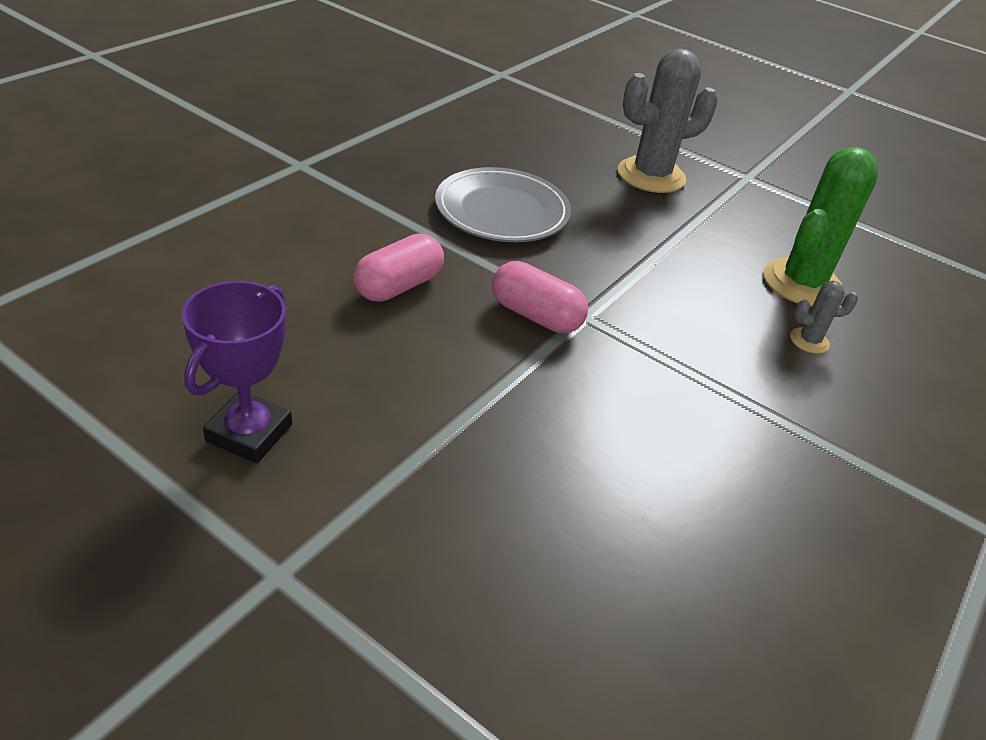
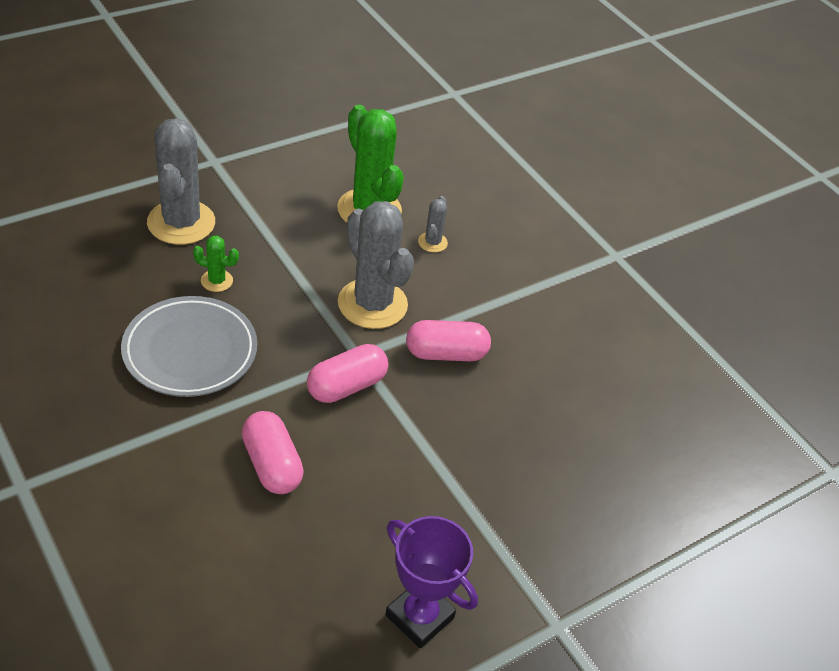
camera: 70 degrees left, 5 degrees up
none -> green cactus [193,236,239,292]
none -> grey cactus [338,201,414,329]
none -> pink capsule [406,320,491,361]

